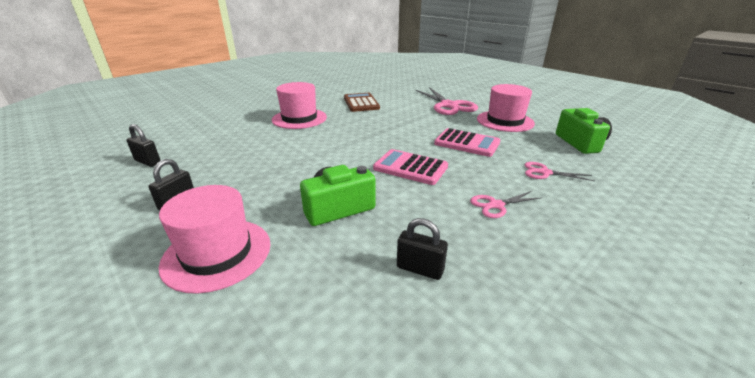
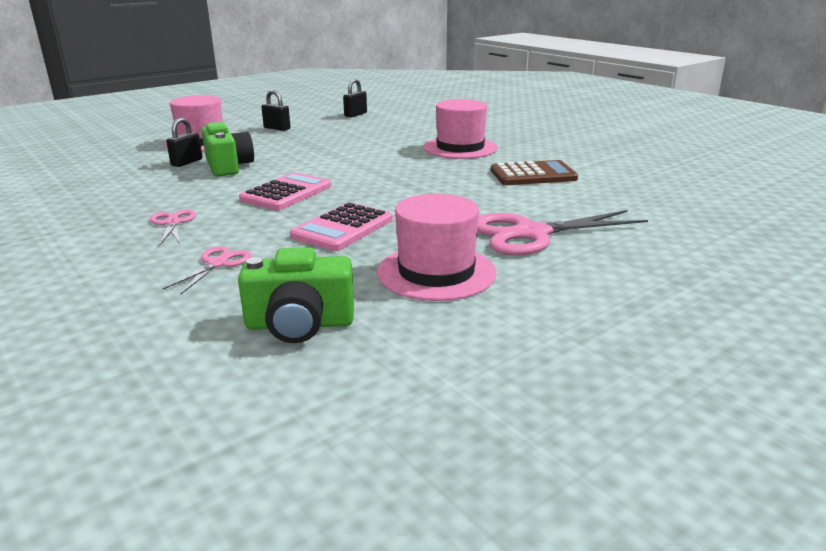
camera: 95 degrees right, 5 degrees down
black padlock [397,218,448,280] -> black padlock moved to [166,118,203,167]

